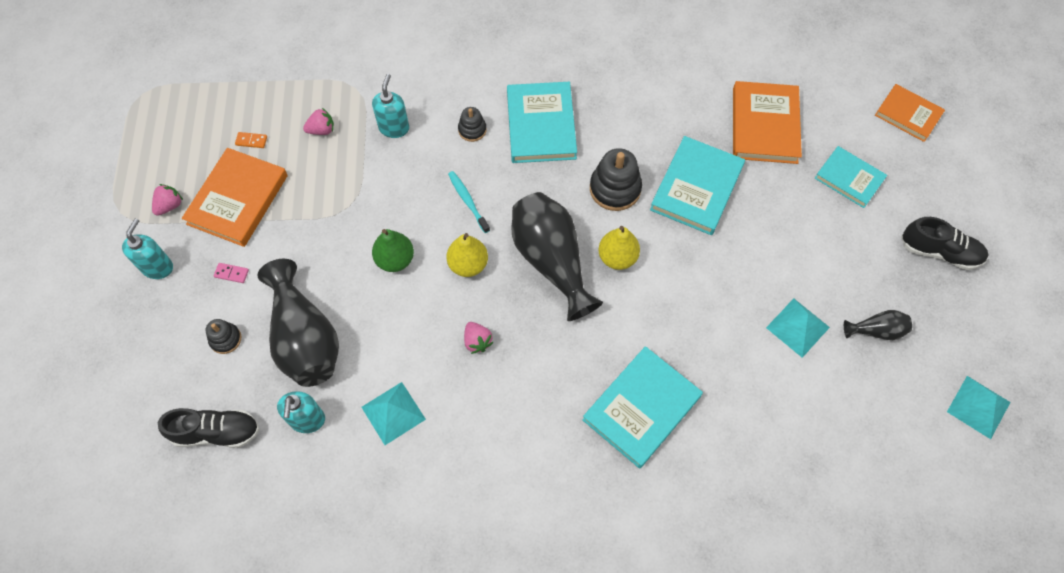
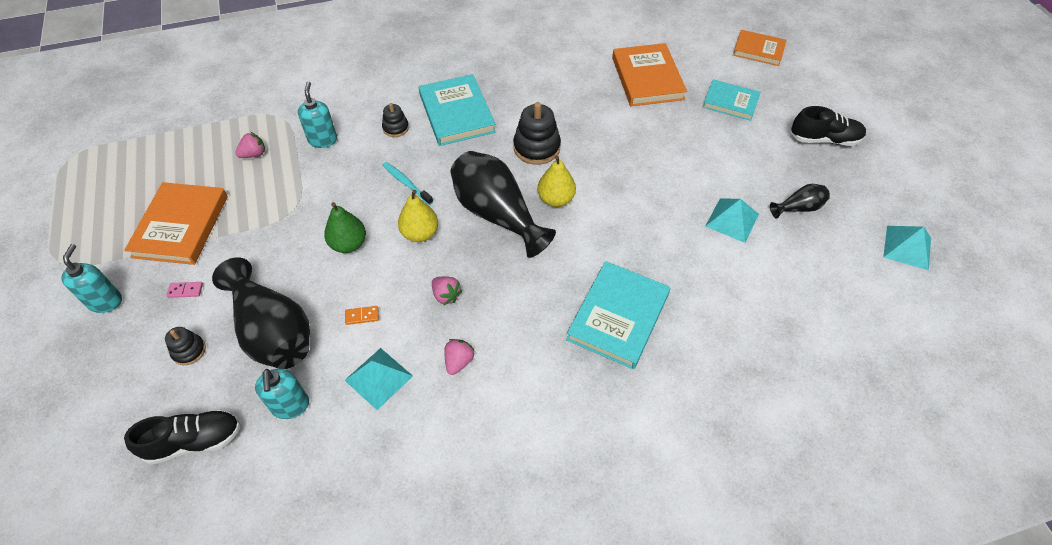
camera: 15 degrees left, 10 degrees down
pink strawberry [152,184,183,216] -> pink strawberry moved to [444,339,475,375]
orange domino [235,132,267,148] -> orange domino moved to [345,306,379,325]
turquoise book [650,136,745,235] -> none

